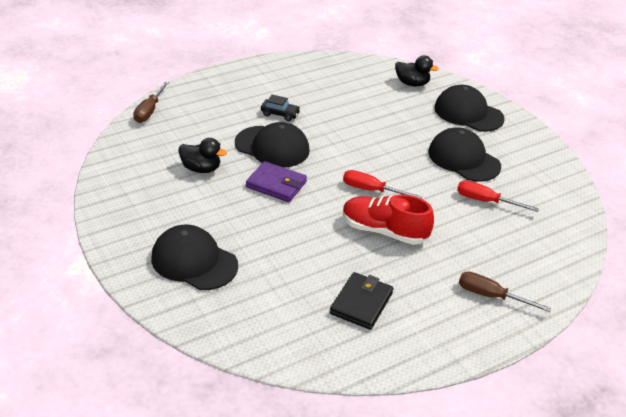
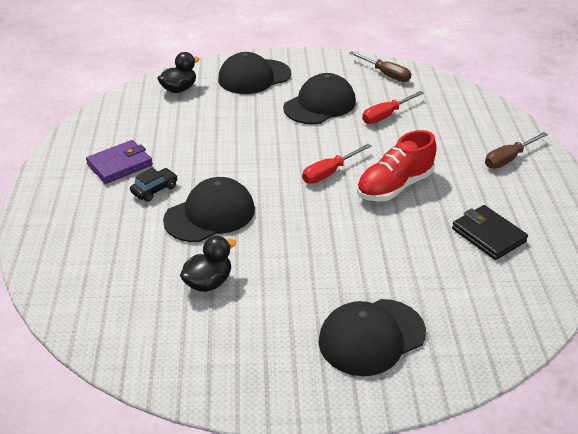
camera: 60 degrees left, 0 degrees up
brown screwdriver [133,81,170,123] -> brown screwdriver moved to [349,51,411,82]
purple wallet [246,161,307,202] -> purple wallet moved to [86,140,153,184]
black cap [428,127,501,182] -> black cap turned 150 degrees clockwise [283,73,356,124]

